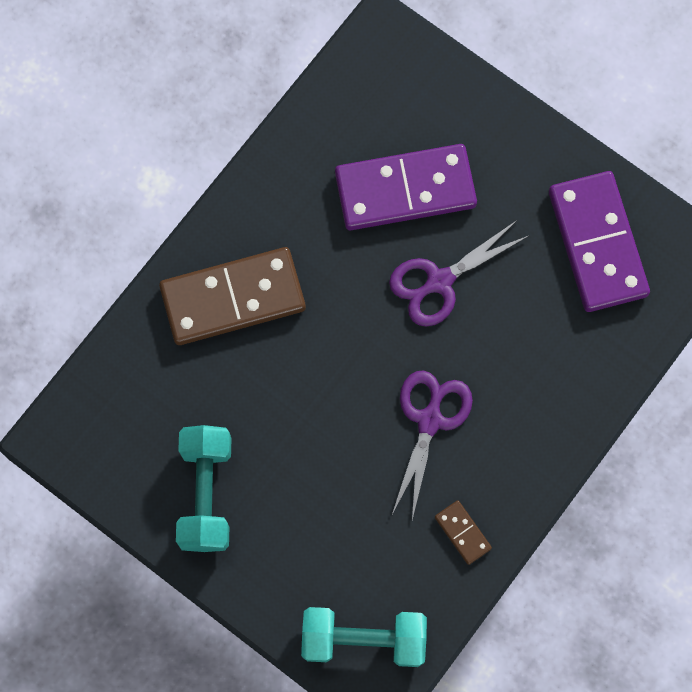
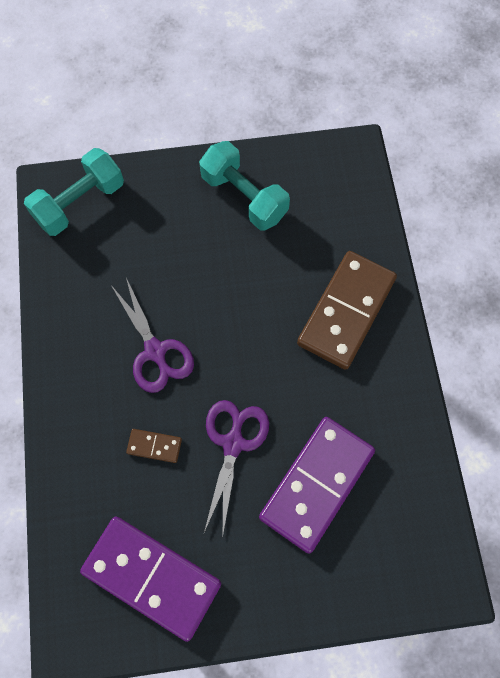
camera: 135 degrees right, 5 degrees down
brown domino [435,500,492,565] -> brown domino moved to [126,429,182,463]

